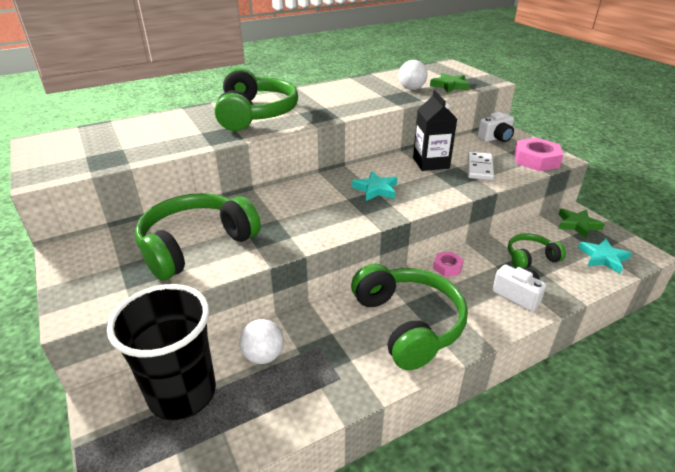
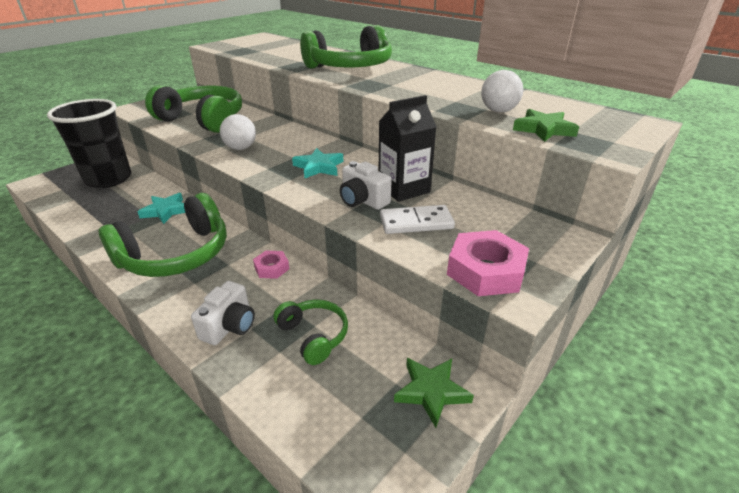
camera: 70 degrees right, 0 degrees up
white ball [240,319,284,364] -> white ball moved to [220,114,256,150]
white camera [477,112,514,142] -> white camera moved to [340,161,392,210]
turquoise star [578,238,632,274] -> turquoise star moved to [138,193,185,224]

